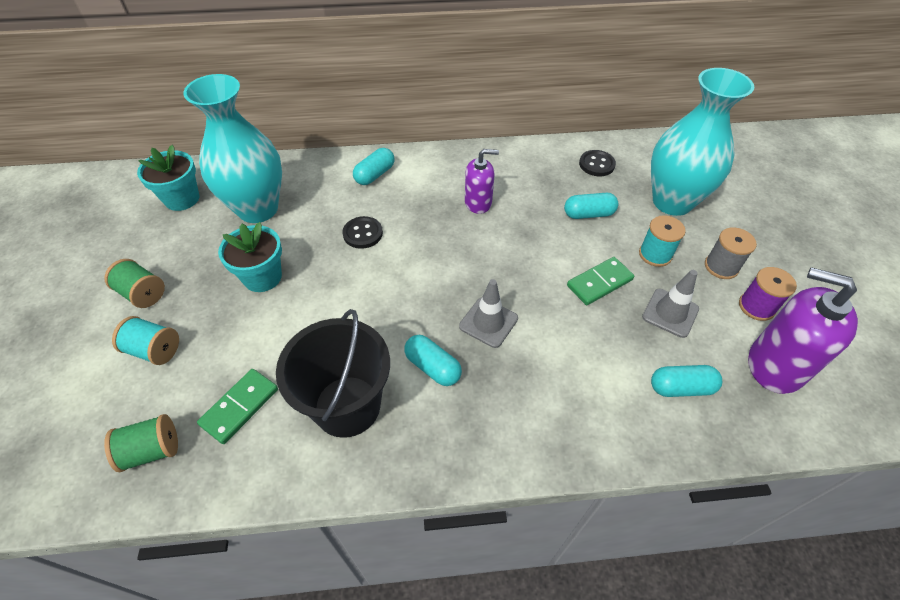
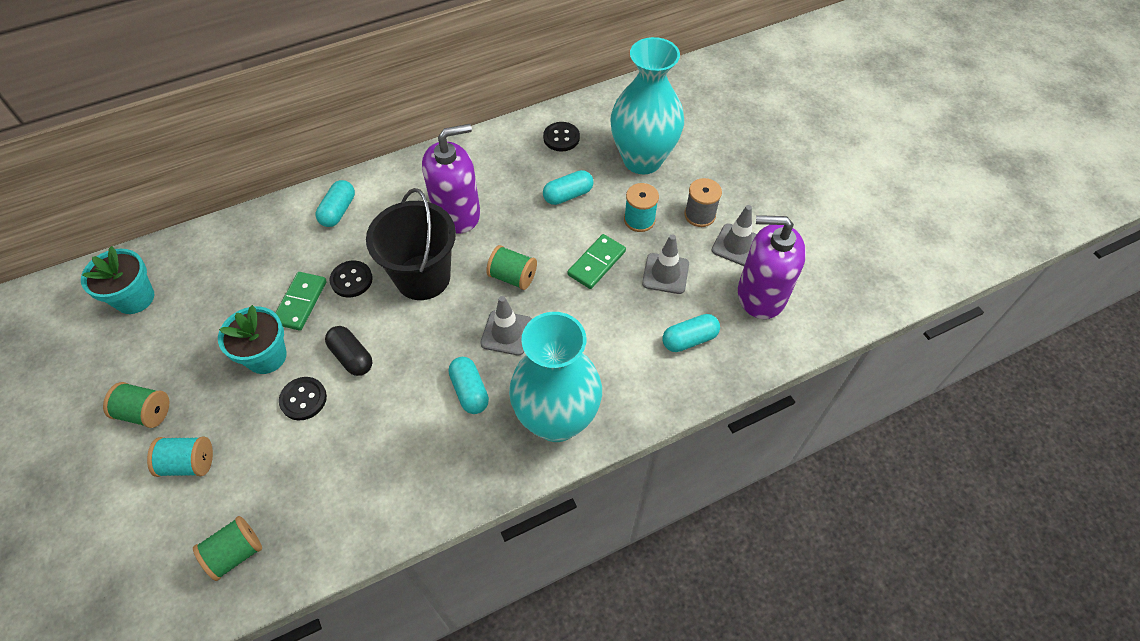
camera: 20 degrees left, 5 degrees up
turquoise vase [183,74,282,223] -> turquoise vase moved to [509,312,602,442]
green domino [197,369,278,444] -> green domino moved to [275,272,327,331]
black bucket [276,309,390,438] -> black bucket moved to [366,188,456,300]
turquoise capsule [404,335,462,386] -> turquoise capsule turned 45 degrees clockwise [448,357,489,414]
purple soap dispenser [465,149,499,214] -> purple soap dispenser [422,124,481,233], size x1.65
purple spool [739,267,797,321] -> grey traffic cone [712,205,757,266]
none -> black button [279,377,327,420]
none -> black capsule [325,326,372,376]
none -> green spool [486,245,537,290]

